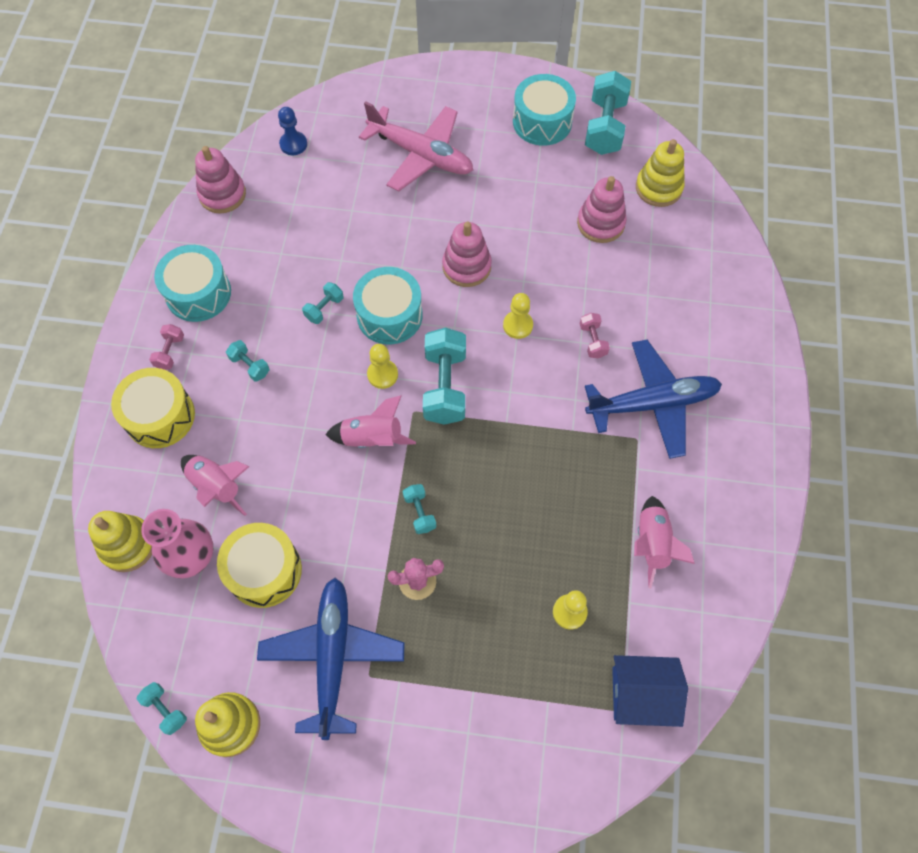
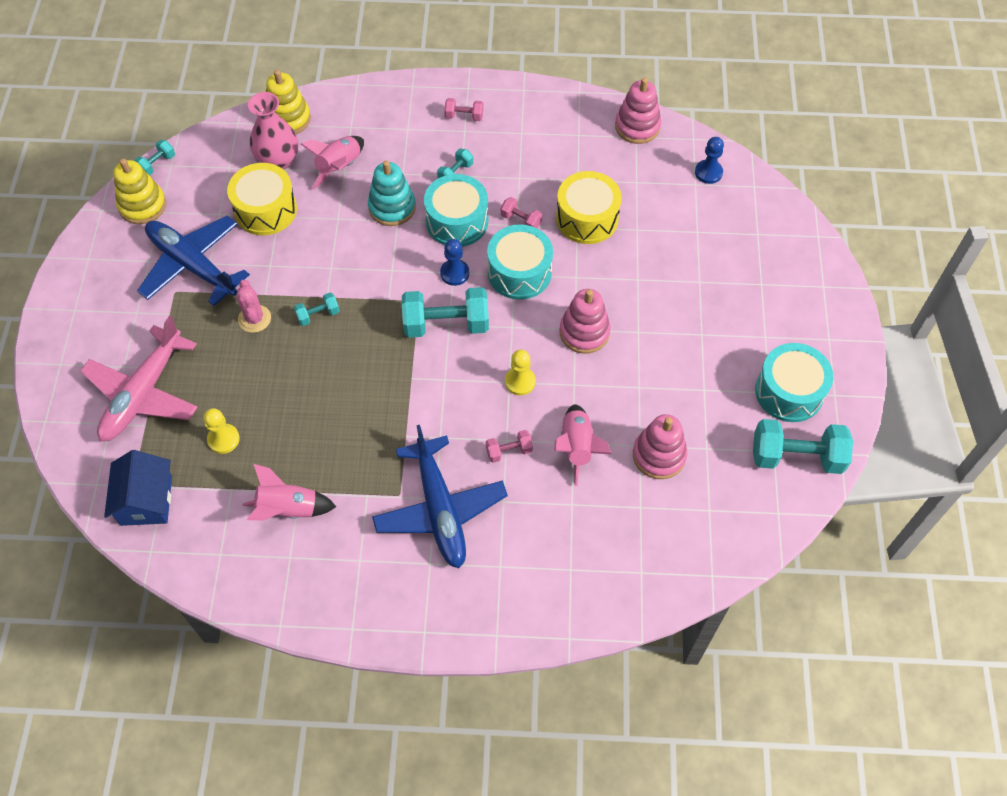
camera: 85 degrees right, 5 degrees down
yellow drum [111,368,195,448] -> yellow drum moved to [556,171,622,244]
turquoise drum [154,245,231,322] -> turquoise drum moved to [424,174,488,247]
blue plane [257,578,405,740] -> blue plane turned 135 degrees counterclockwise [137,216,250,306]
turquoise dumbbell [302,282,344,324] -> pink dumbbell [501,197,542,229]
pink rocket [325,395,416,448] -> pink rocket moved to [554,404,611,486]
pink plane [359,101,473,191] -> pink plane moved to [80,315,198,441]
yellow pawn [367,344,398,389] -> blue pawn [440,239,469,286]
yellow stacking toy [636,139,685,207] -> none
none -> turquoise stacking toy [368,160,416,226]

